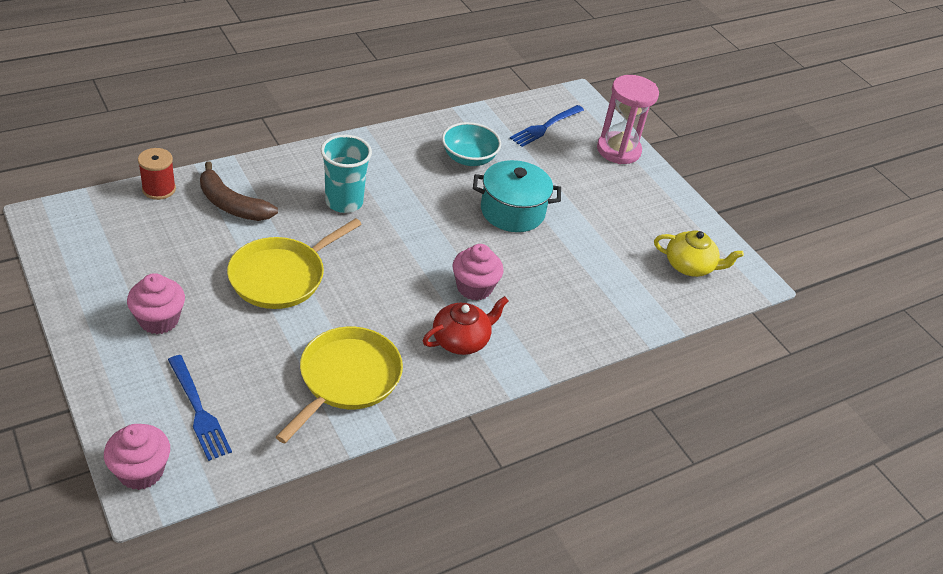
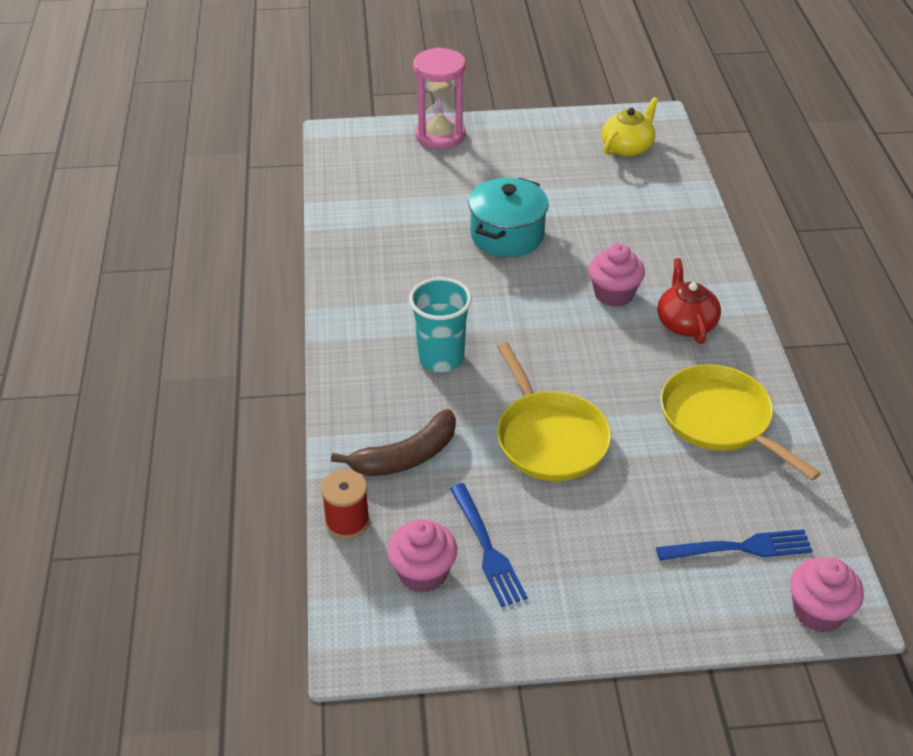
camera: 60 degrees left, 0 degrees up
pink cupcake [127,273,185,334] -> pink cupcake moved to [387,519,457,593]
turquoise bowl [442,122,501,166] -> none
blue fork [510,105,584,147] -> blue fork moved to [450,483,527,607]

